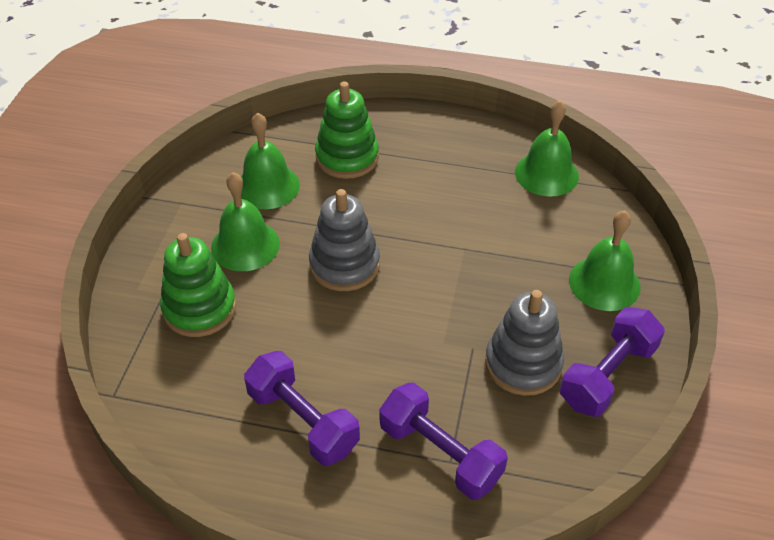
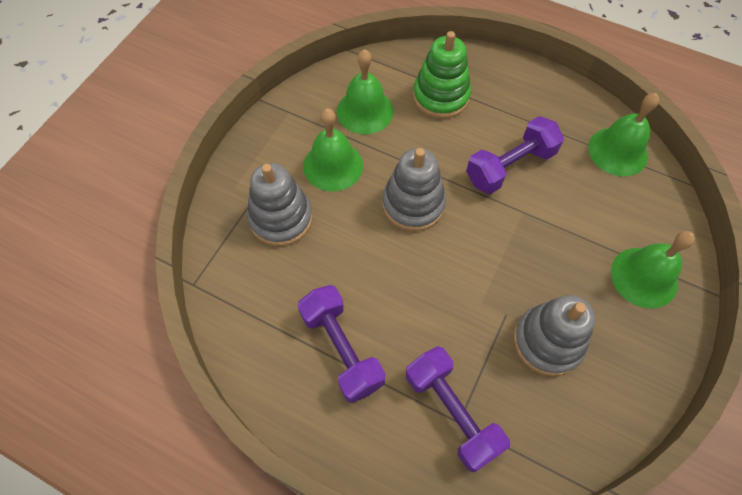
camera: 15 degrees right, 15 degrees up
green stacking toy [160,233,236,337] -> grey stacking toy [247,163,313,246]
purple dumbbell [560,307,665,417] -> purple dumbbell moved to [466,116,564,194]

